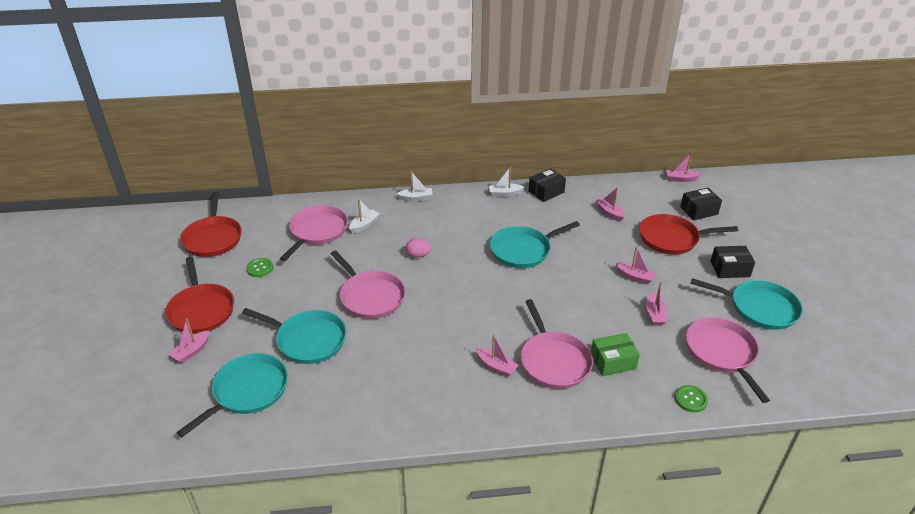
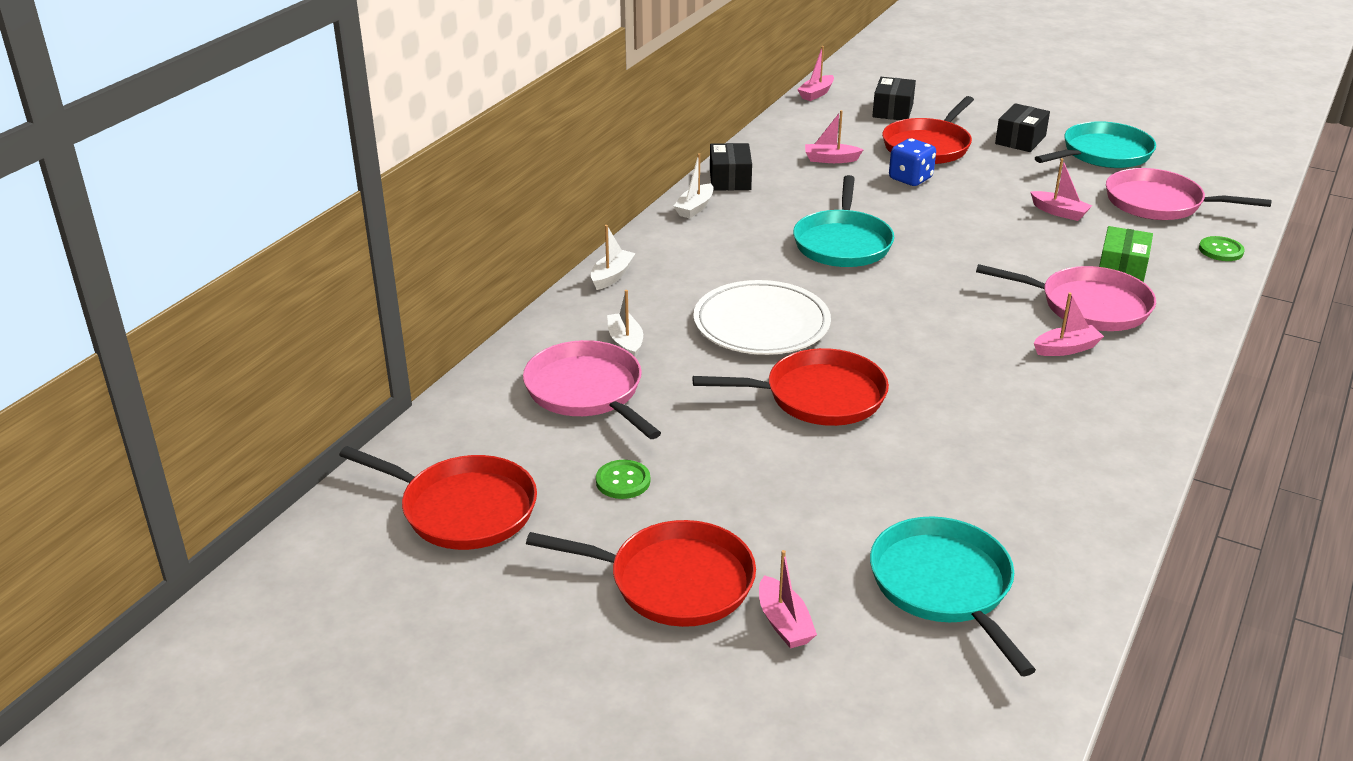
camera: 55 degrees left, 5 degrees down
turquoise pan [242,308,347,364] -> none
pink pan [331,250,405,319] -> red pan [693,348,889,426]
pink egg [406,238,431,258] -> white plate [693,280,831,355]
pink boat [616,246,656,284] -> none
none -> blue dice [889,138,936,186]

